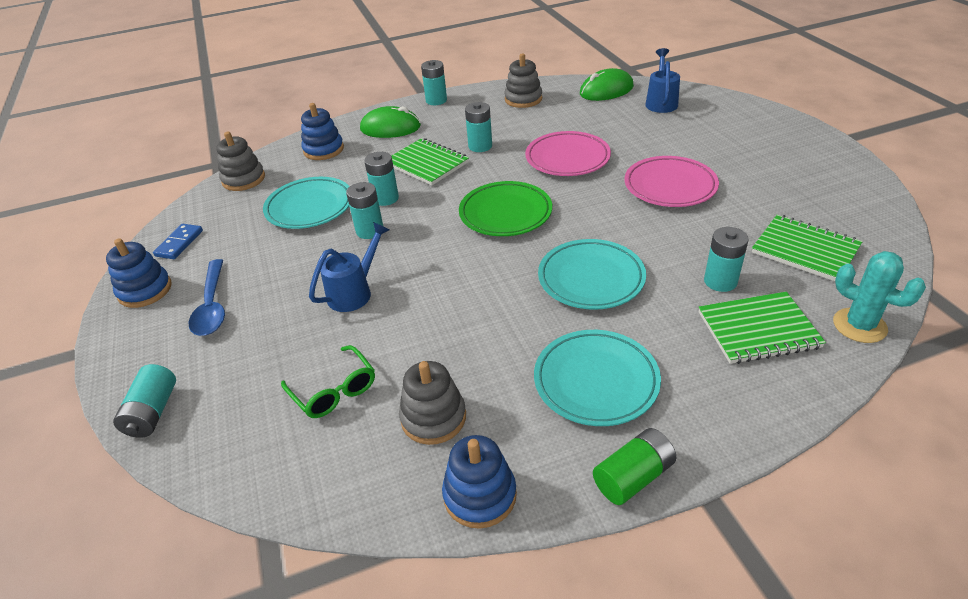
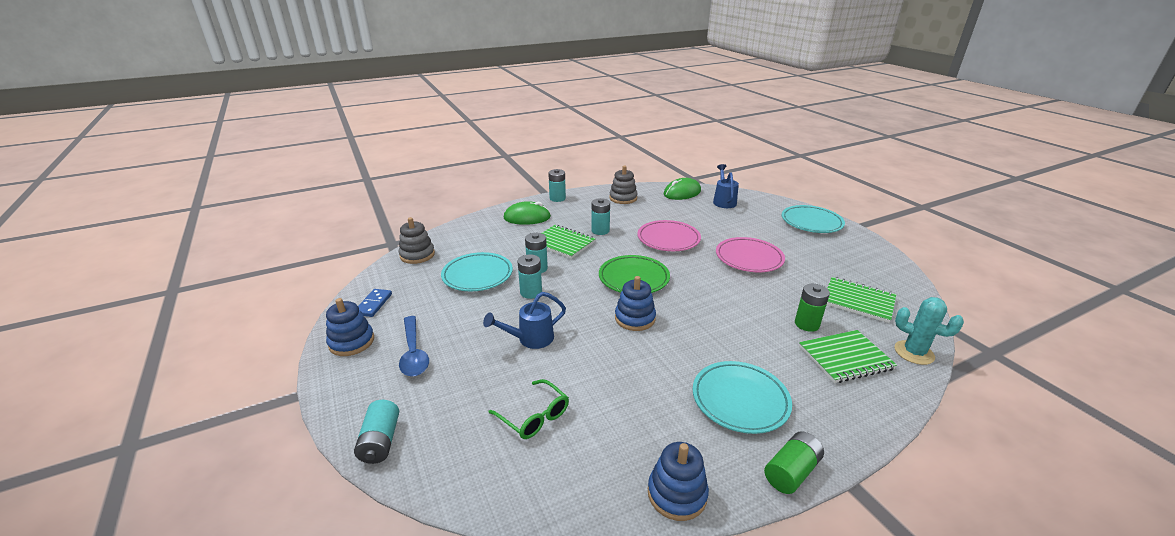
camera: 10 degrees left, 10 degrees down
blue stacking toy [301,103,344,160] -> blue stacking toy moved to [615,276,656,331]
blue watering can [309,222,389,312] -> blue watering can turned 150 degrees counterclockwise [483,292,566,349]
grey stacking toy [399,361,466,445] -> none
turquoise plate [538,239,646,310] -> turquoise plate moved to [782,205,845,233]
turquoise battery [704,227,749,292] -> green battery [795,284,830,332]

